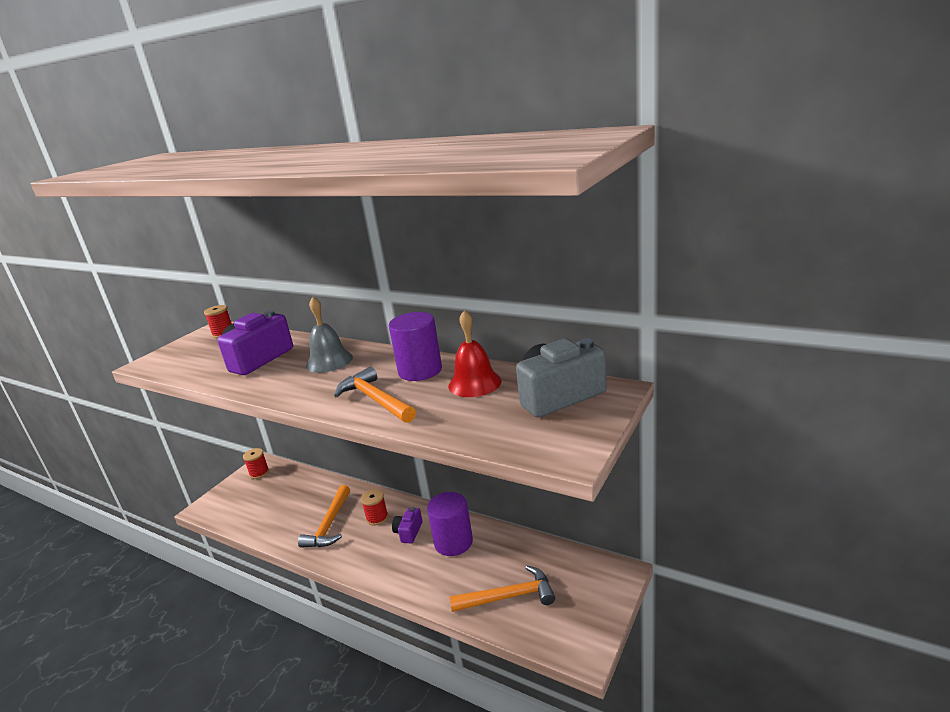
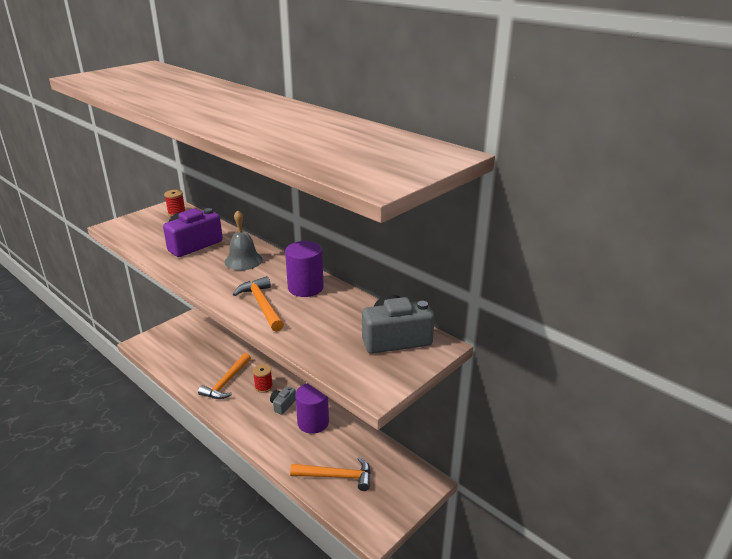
camera: 10 degrees right, 5 degrees up
red spool [243,448,269,479] -> none
purple camera [392,507,423,543] -> grey camera [270,386,296,415]
red bell [448,310,501,397] -> none

